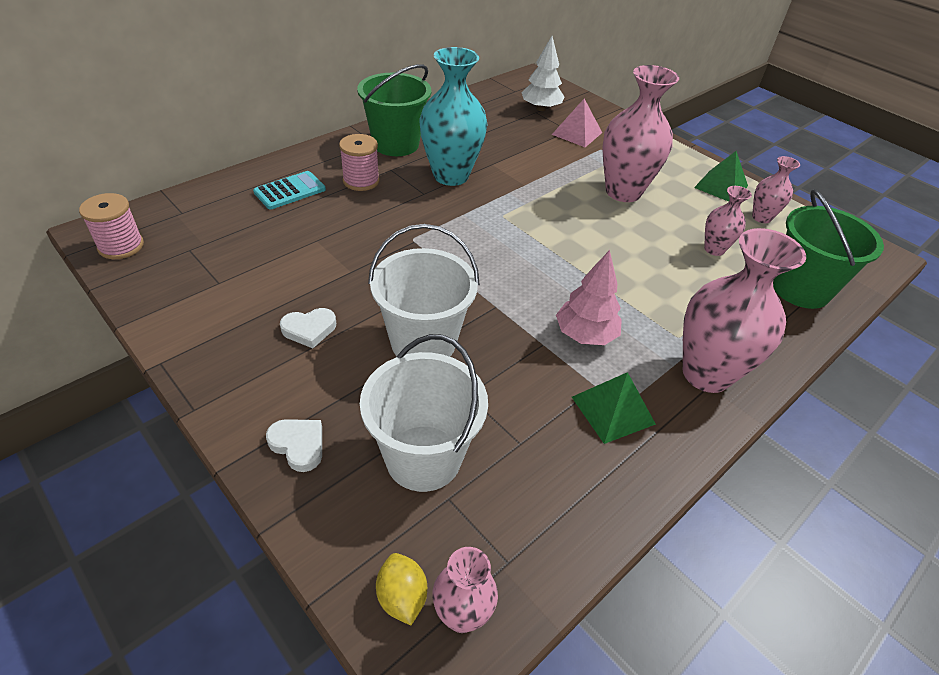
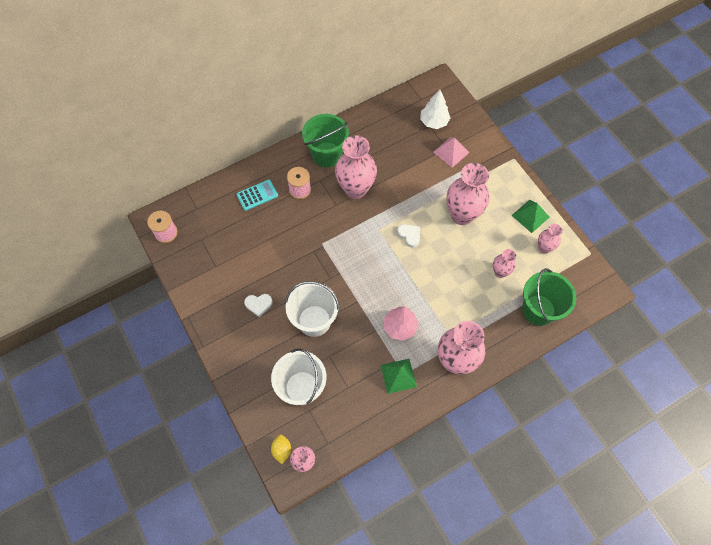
camera: 15 degrees right, 20 degrees up
white heart [266,419,322,472] -> white heart moved to [397,224,420,248]
turquoise vase [419,47,488,186] -> pink vase [335,135,377,199]

